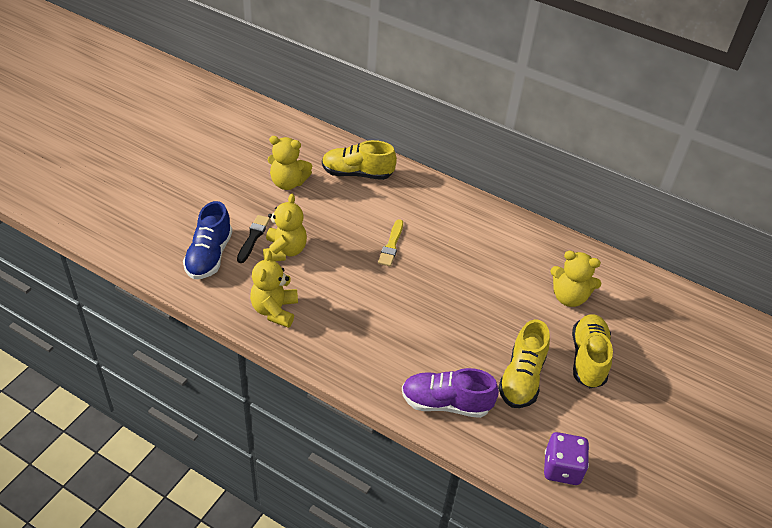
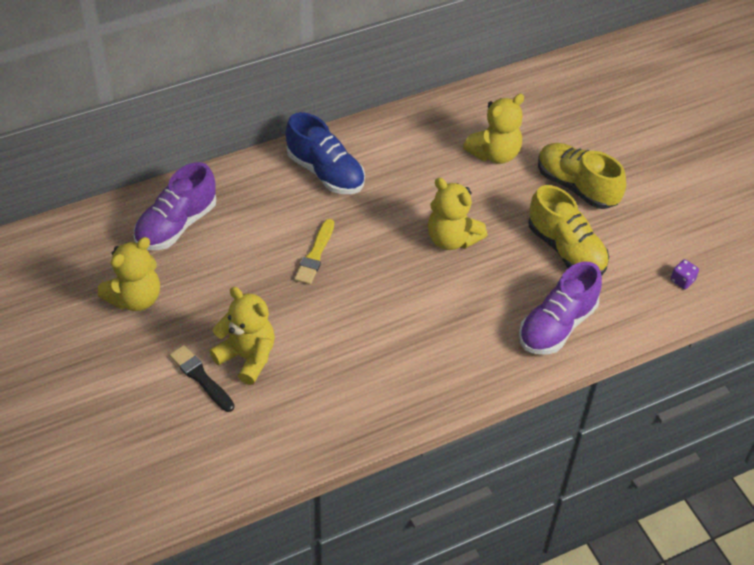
camera: 55 degrees left, 5 degrees up
blue shoe [183,201,232,279] -> blue shoe moved to [286,112,365,194]
yellow teddy bear [250,250,298,328] -> yellow teddy bear moved to [428,178,487,250]
yellow shoe [322,140,397,180] -> purple shoe [134,162,216,250]
yellow brush [378,219,403,267] -> yellow brush turned 60 degrees clockwise [294,219,334,285]
purple dice [544,432,589,485] -> purple dice [671,259,699,289], size x0.50

